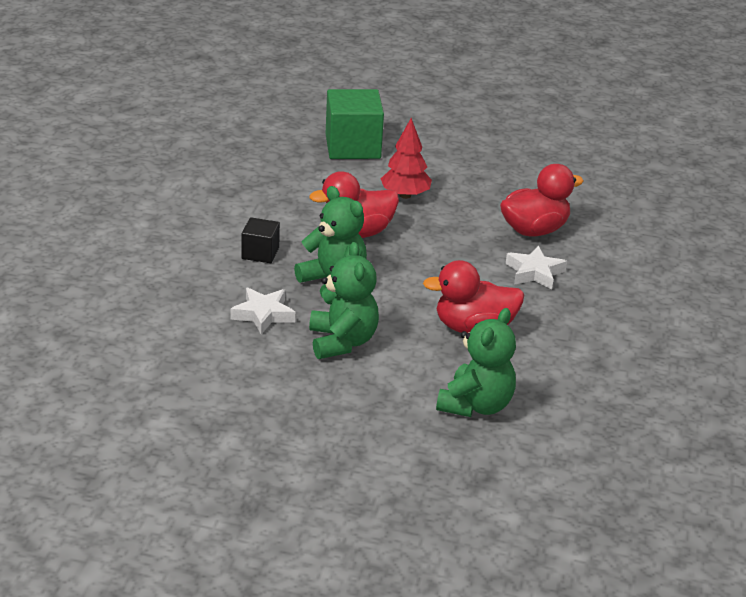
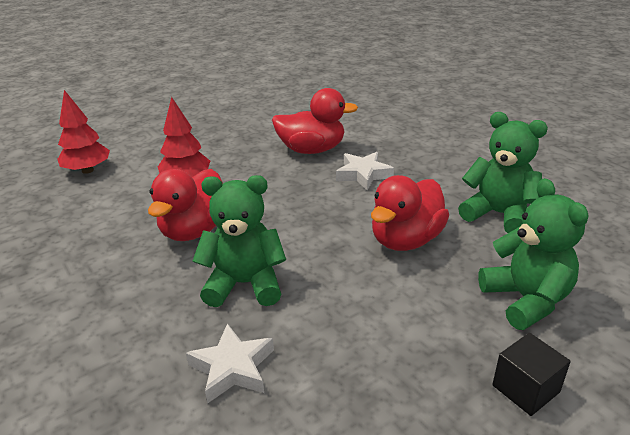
camera: 45 degrees left, 0 degrees up
black cube [242,217,280,263] -> black cube moved to [492,333,570,416]
green teddy bear [309,242,379,359] -> green teddy bear moved to [458,112,548,233]
green cube [326,89,384,159] -> red tree [57,90,110,174]
red duck [500,164,583,237] -> red duck turned 75 degrees clockwise [272,88,358,154]

